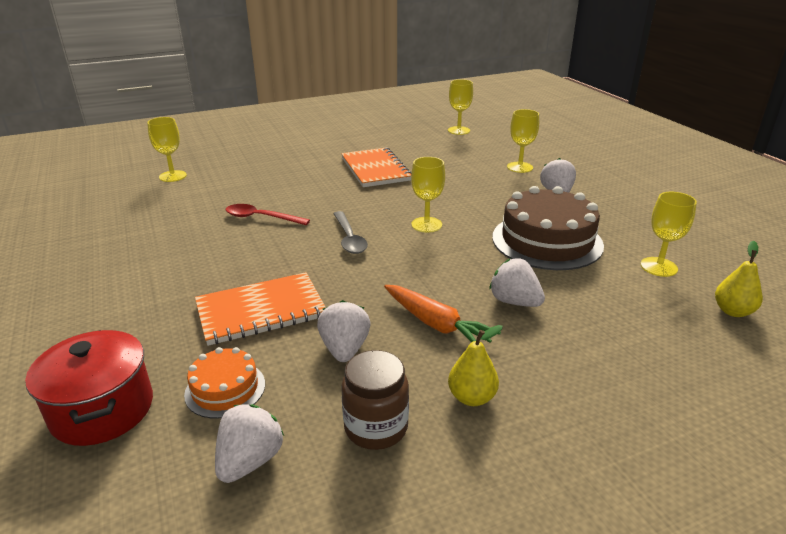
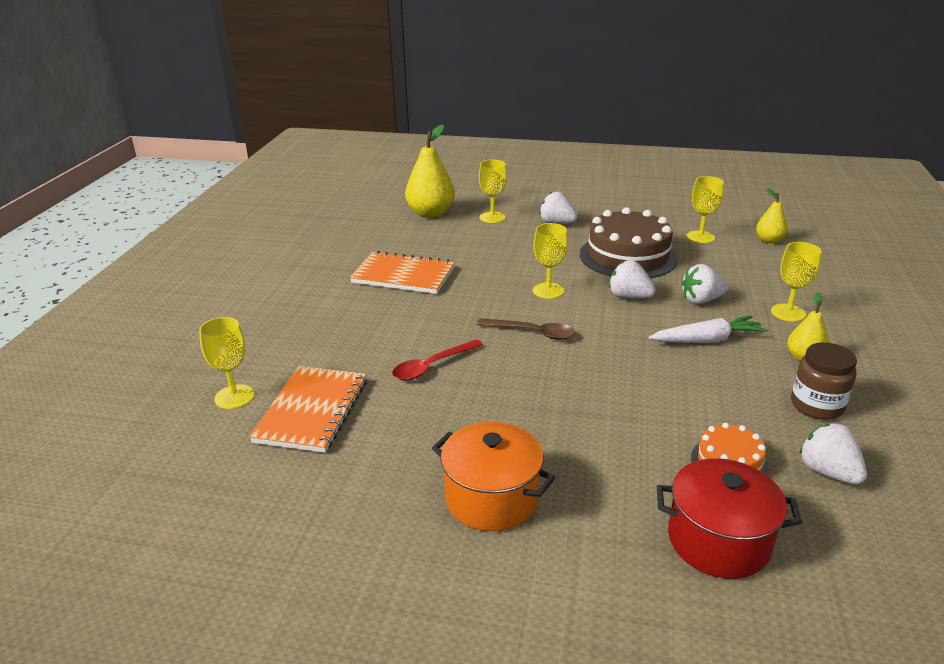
camera: 55 degrees left, 0 degrees up
orange notebook [195,272,326,346] -> orange notebook moved to [249,366,367,453]
white strawberry [317,300,370,362] -> white strawberry moved to [609,260,656,299]
grey spoon [333,211,368,254] -> brown spoon [477,318,576,340]
orange carrot [384,285,501,342] -> white carrot [649,315,767,343]
yellow goblet [448,79,473,135] -> yellow goblet moved to [771,242,822,322]
none -> yellow pear [405,124,455,218]
none -> orange pot [432,422,555,531]

